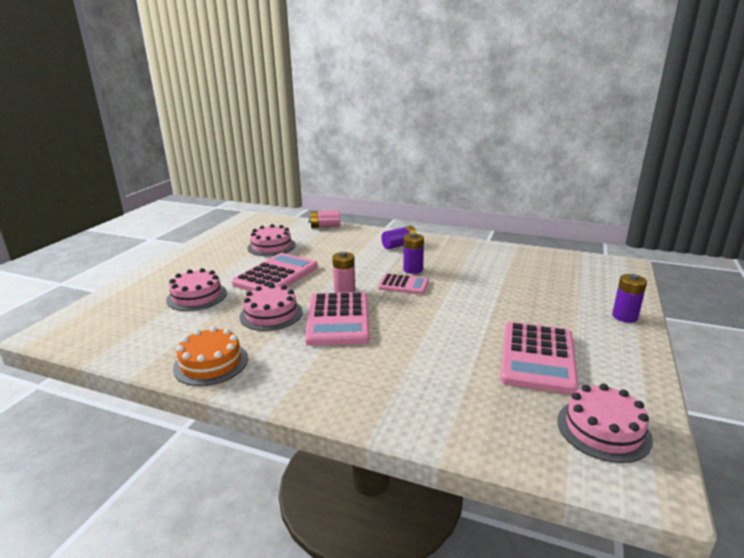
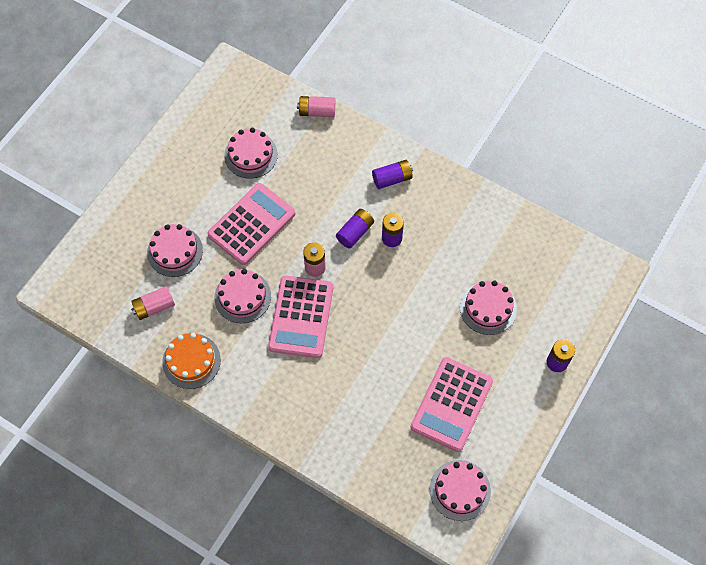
camera: 10 degrees right, 40 degrees up
pink calculator [378,273,429,294] -> none
none -> pink battery [131,286,175,320]
none -> purple battery [336,209,374,248]
none -> pink cake [460,281,517,335]

